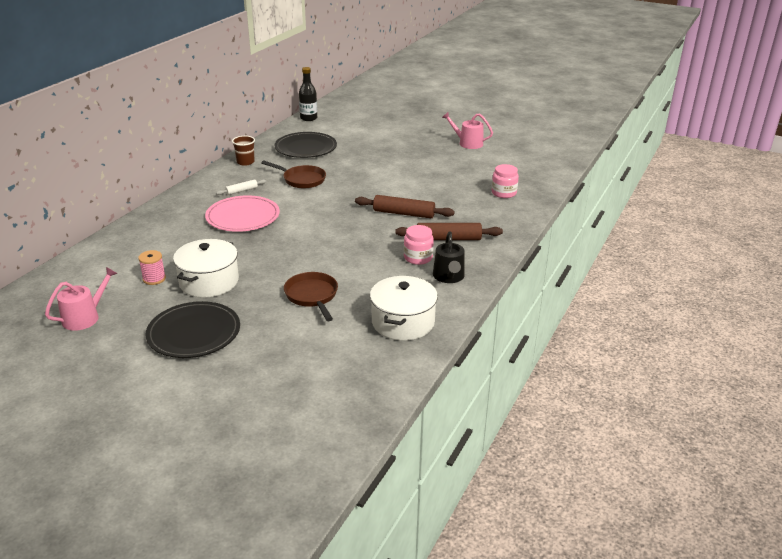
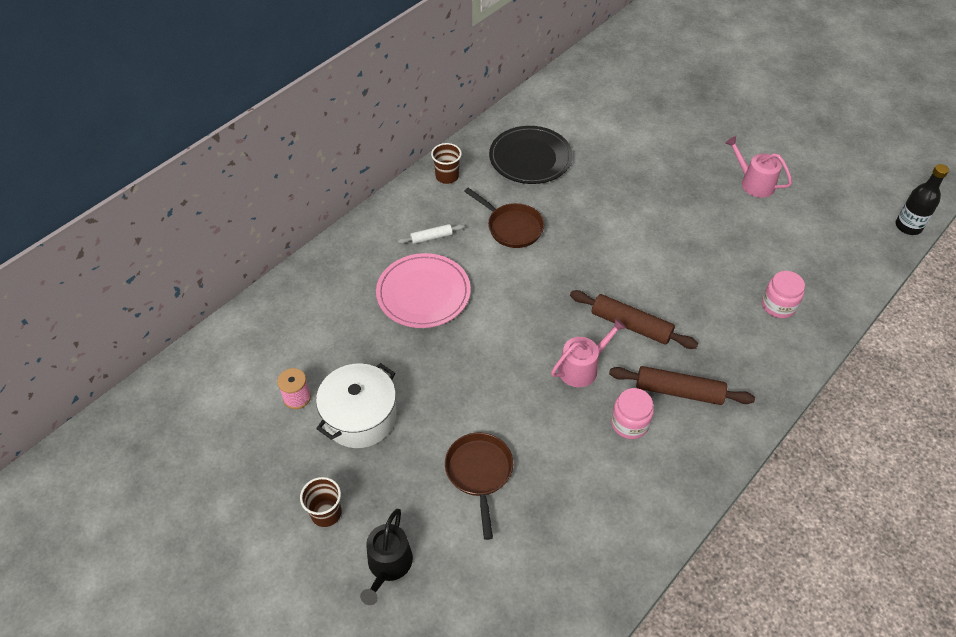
camera: 15 degrees right, 20 degrees up
pink watering can [45,267,118,331] -> pink watering can moved to [551,318,626,387]
black plate [146,301,240,358] -> brown cup [300,477,342,527]
black bottle [299,67,317,121] -> black bottle moved to [896,164,949,235]
white pot [370,276,438,340] -> none
black watering can [433,231,465,283] -> black watering can moved to [360,509,413,605]

